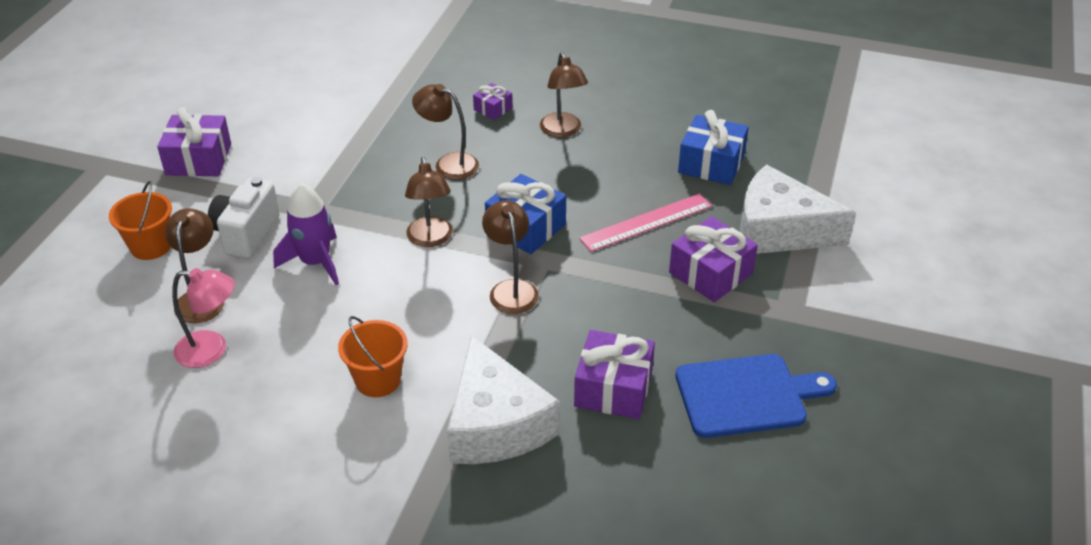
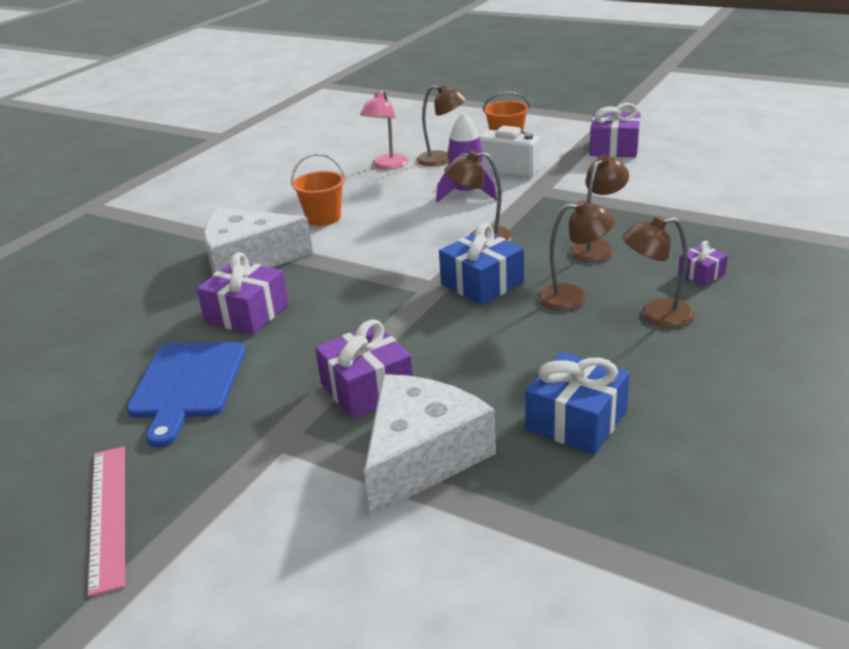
camera: 105 degrees right, 10 degrees down
brown lamp [482,200,539,314] -> brown lamp moved to [537,200,615,311]
pink ruler [579,194,712,252] -> pink ruler moved to [88,447,125,596]

